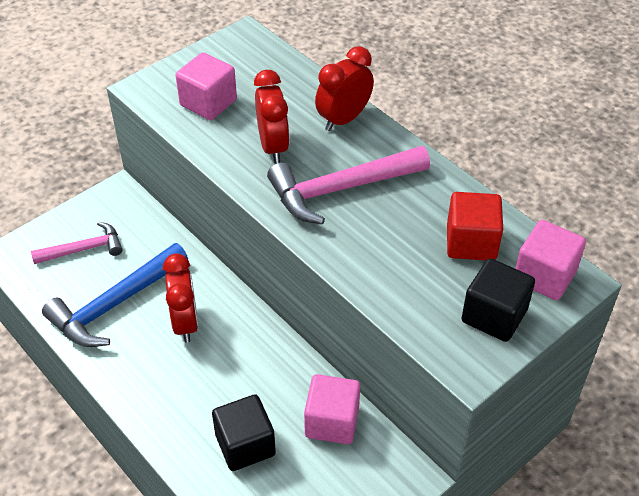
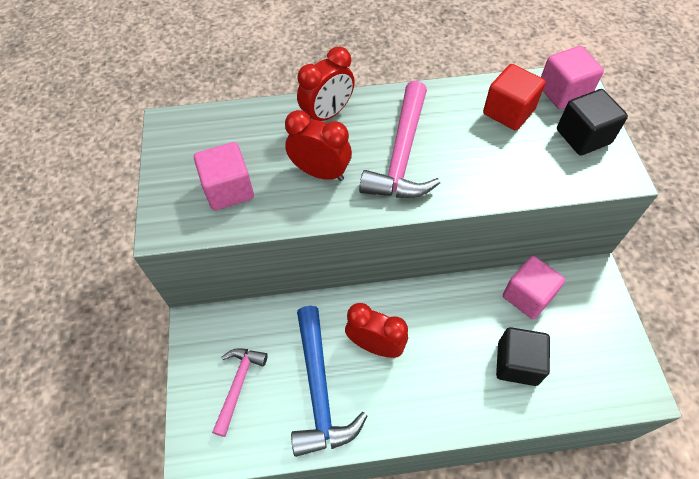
camera: 55 degrees left, 10 degrees up
red clock [315,46,374,131] -> red clock turned 120 degrees counterclockwise [297,47,355,121]

